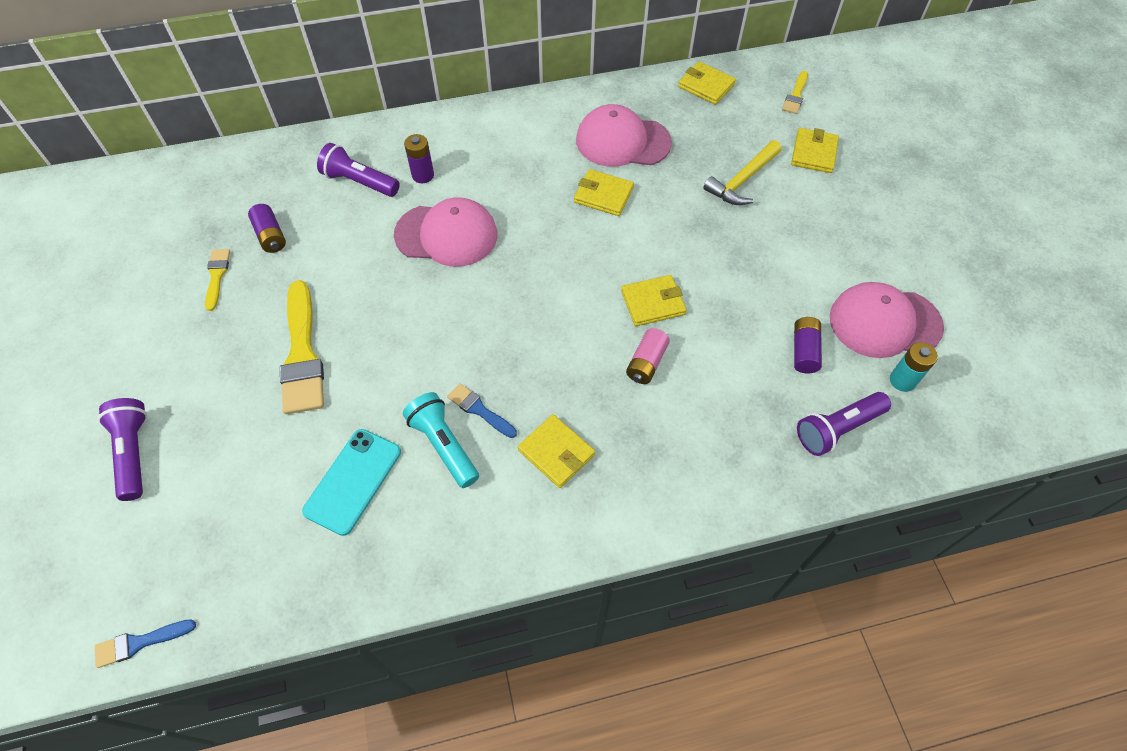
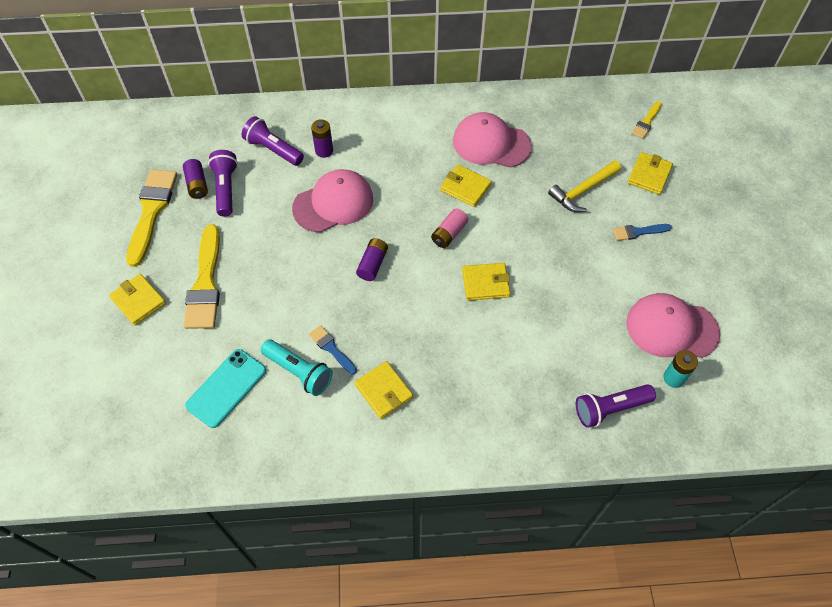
camera: 10 degrees right, 0 degrees up
blue brush [95,619,196,668] -> blue brush moved to [613,224,672,241]
purple flashlight [98,398,147,501] -> purple flashlight moved to [208,150,238,217]
yellow brush [205,249,230,311] -> yellow brush [126,169,177,267], size x1.99
pink cap [394,197,497,267] -> pink cap turned 45 degrees counterclockwise [292,169,373,232]
turquoise flashlight [403,392,479,488] -> turquoise flashlight turned 150 degrees clockwise [261,339,333,396]
pink battery [626,328,670,384] -> pink battery moved to [431,208,468,248]
yellow wallet [678,62,736,105] -> yellow wallet moved to [109,274,166,326]
purple battery [794,317,822,373] -> purple battery moved to [356,238,388,281]

